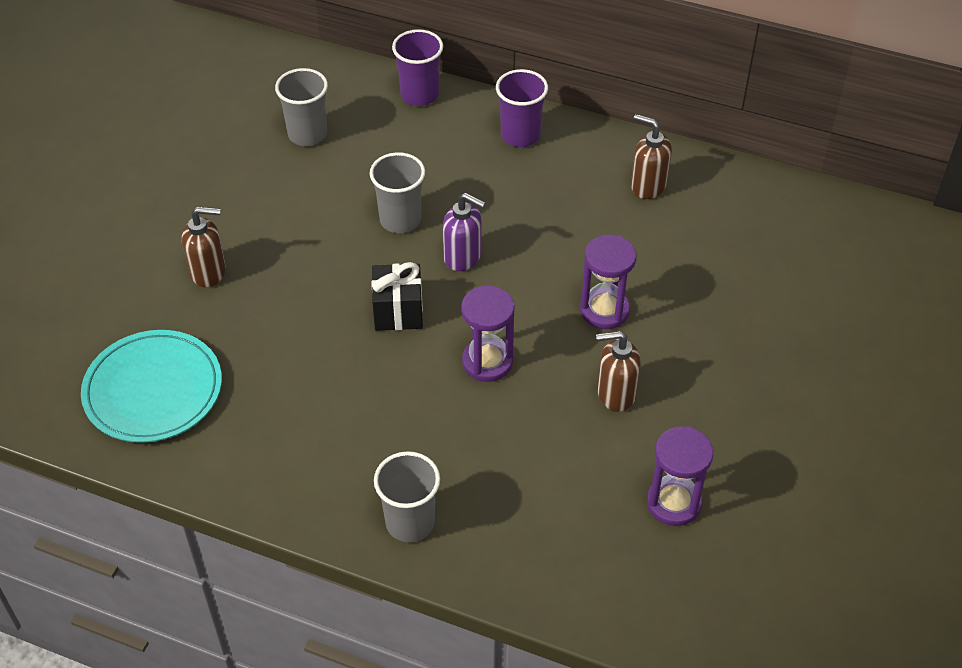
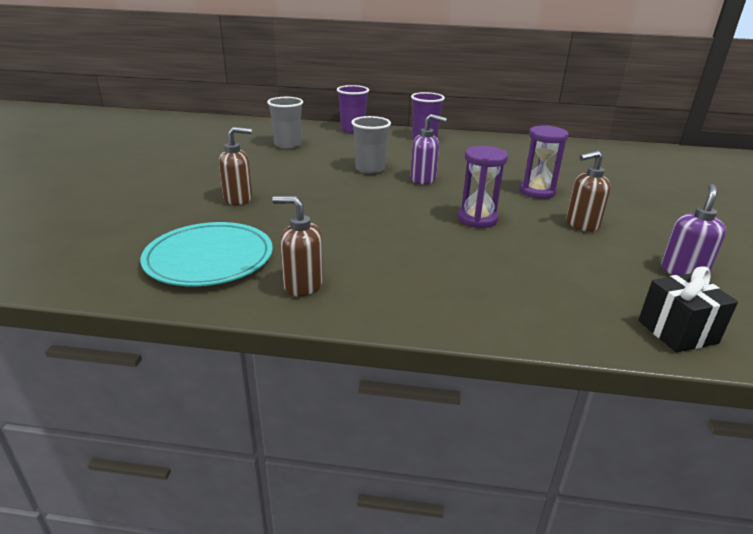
camera: 15 degrees left, 20 degrees down
black gift [371,262,423,331] -> black gift moved to [638,266,738,353]
grey cup [374,451,440,542] -> none
brown soap dispenser [631,114,672,199] -> brown soap dispenser moved to [272,196,323,297]
purple hourglass [647,426,713,526] -> purple soap dispenser [661,184,726,275]

